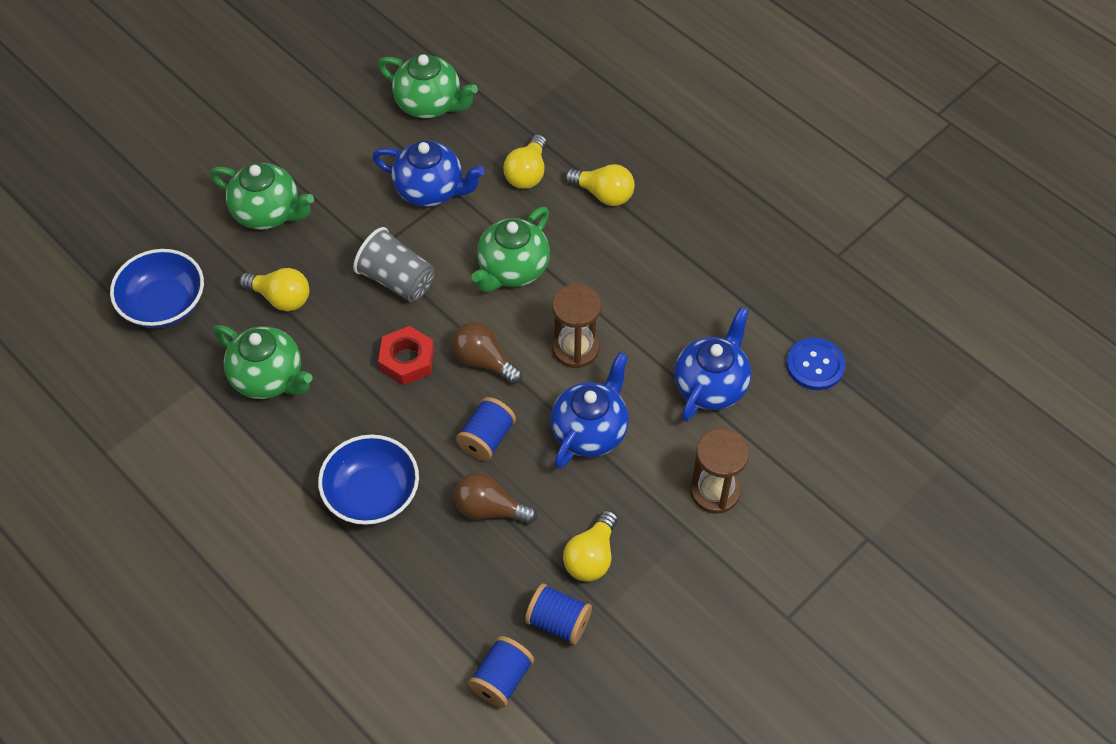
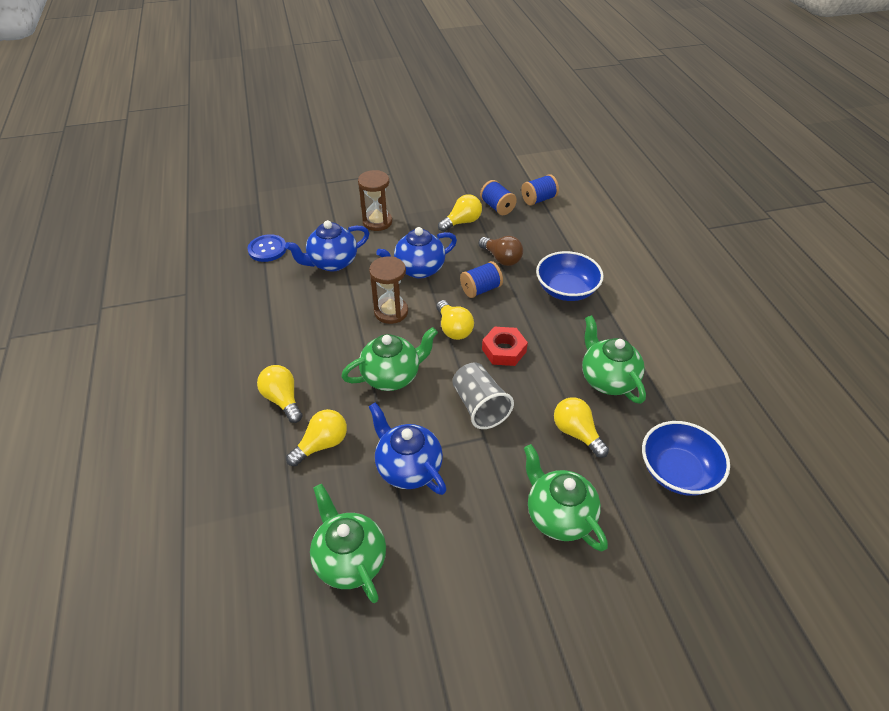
camera: 150 degrees left, 10 degrees down
brown light bulb [452,322,522,384] -> yellow light bulb [436,300,474,340]

